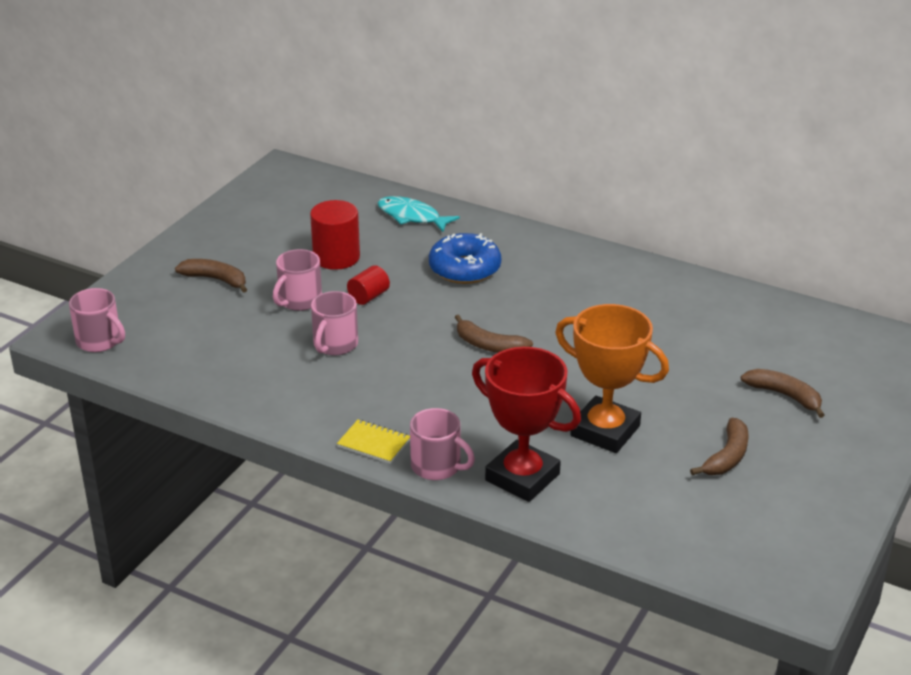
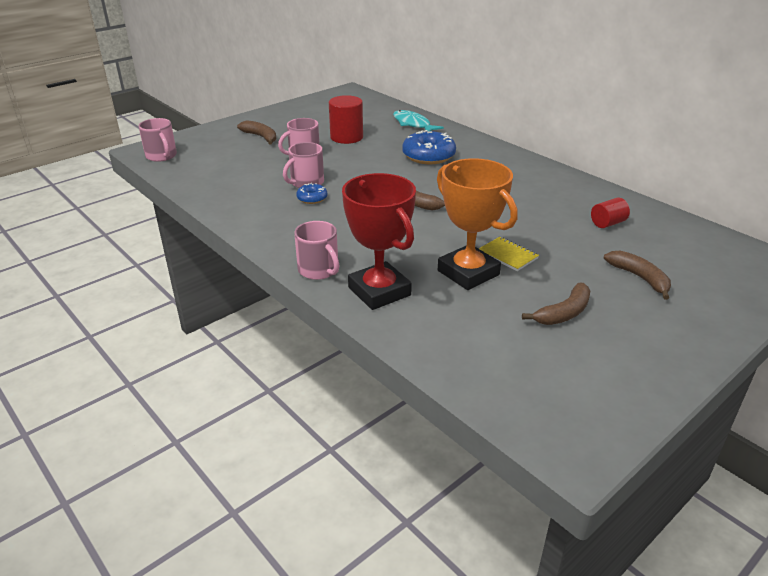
camera: 20 degrees right, 0 degrees up
yellow notebook [337,420,410,464] -> yellow notebook moved to [479,237,539,271]
red cylinder [347,265,390,305] -> red cylinder moved to [591,198,630,228]
none -> blue donut [296,183,328,204]

